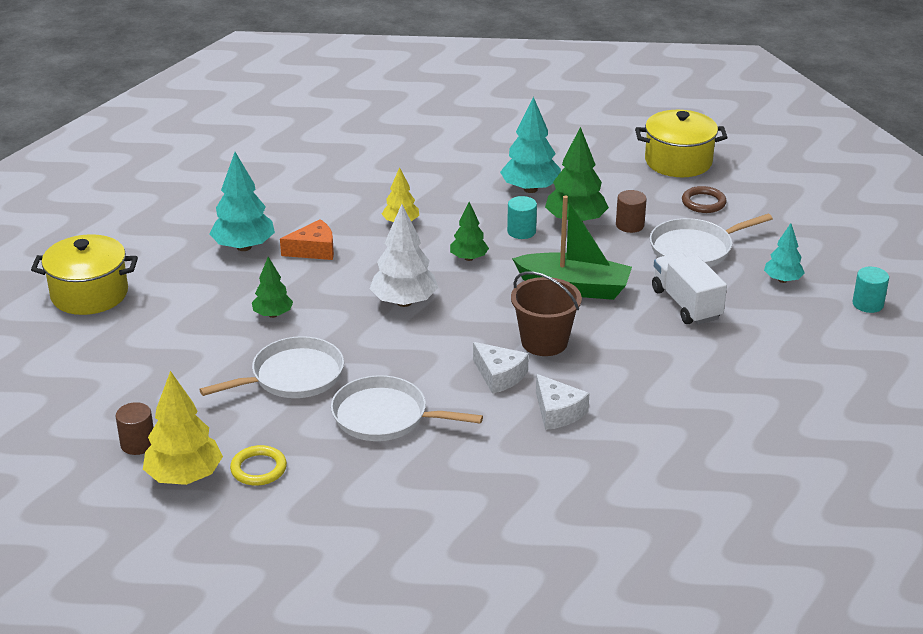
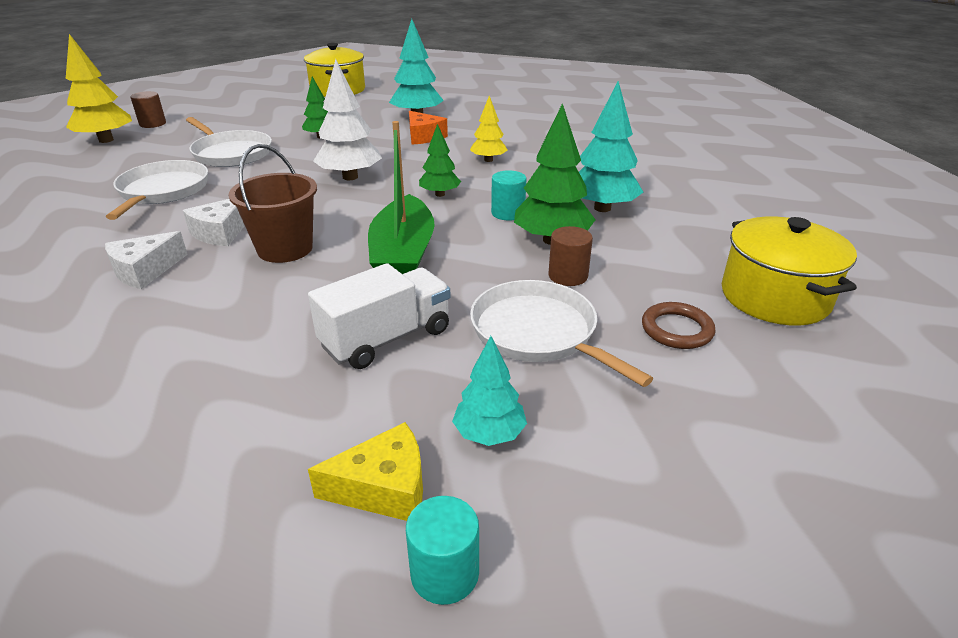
camera: 75 degrees right, 0 degrees up
yellow ring [230,445,287,486] -> none
none -> yellow cheese [308,422,423,521]

